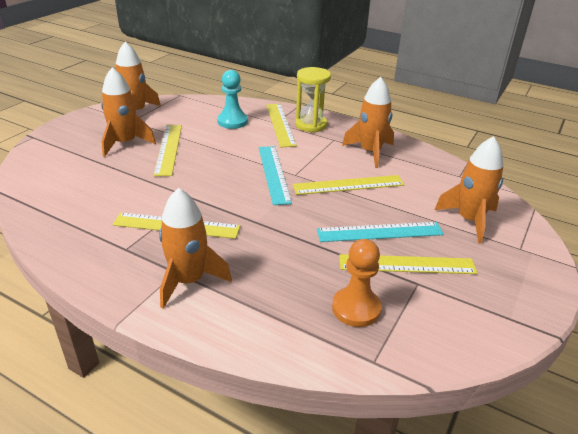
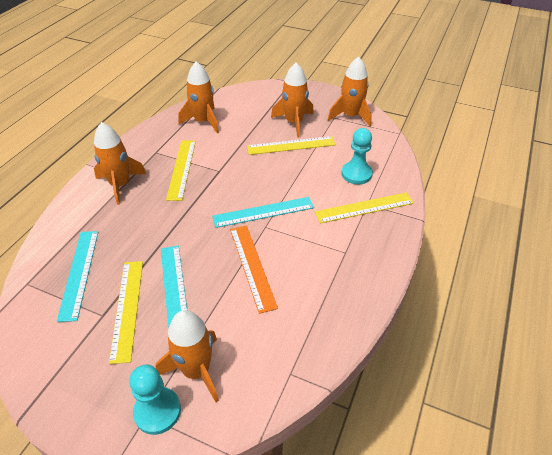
camera: 85 degrees right, 10 degrees up
yellow ruler [293,175,405,195] -> orange ruler [230,225,278,314]
yellow hourglass [295,67,331,132] -> none
orange pawn [332,239,382,327] -> turquoise ruler [57,231,98,322]
orange rocket [342,77,394,168] -> orange rocket moved to [178,62,219,133]
none -> turquoise pawn [129,365,181,435]

